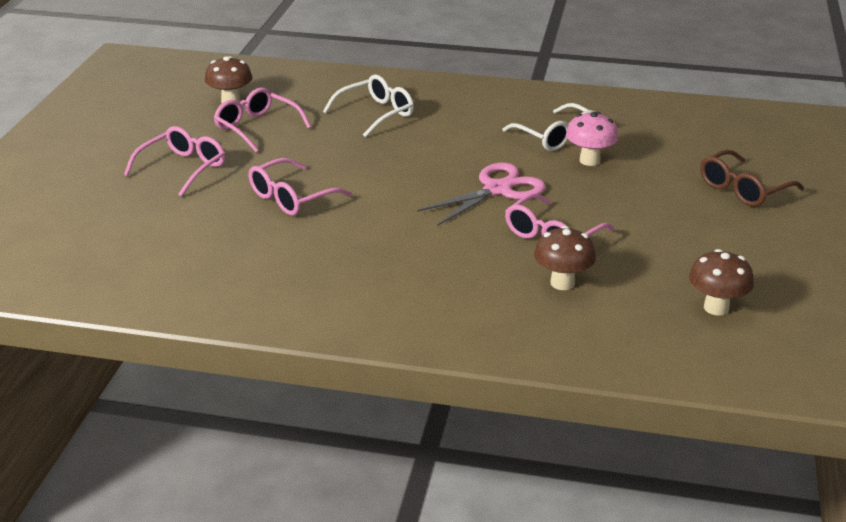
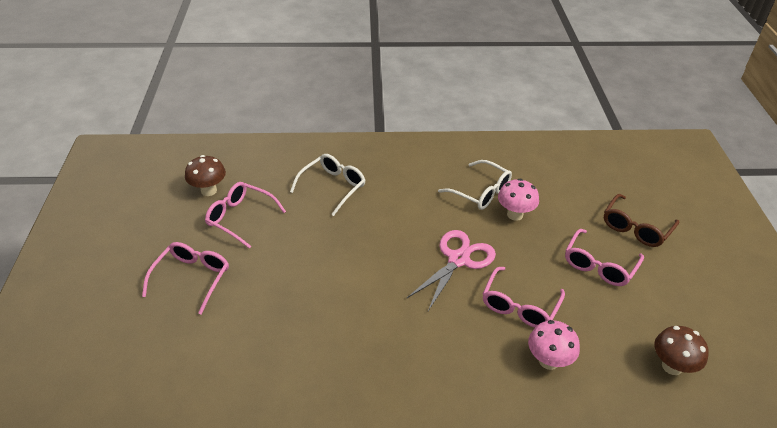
camera: 15 degrees left, 10 degrees up
pink glasses [249,158,352,215] -> pink glasses moved to [565,229,644,286]
brown mushroom [534,226,596,290] -> pink mushroom [528,320,580,370]

